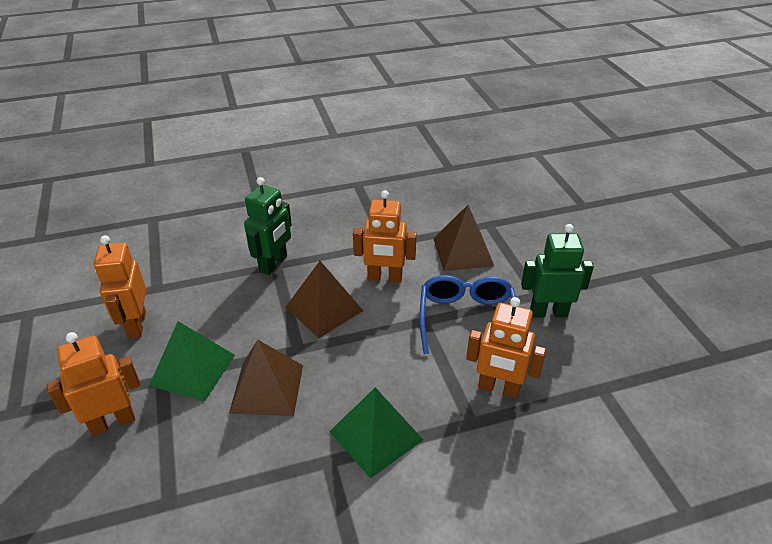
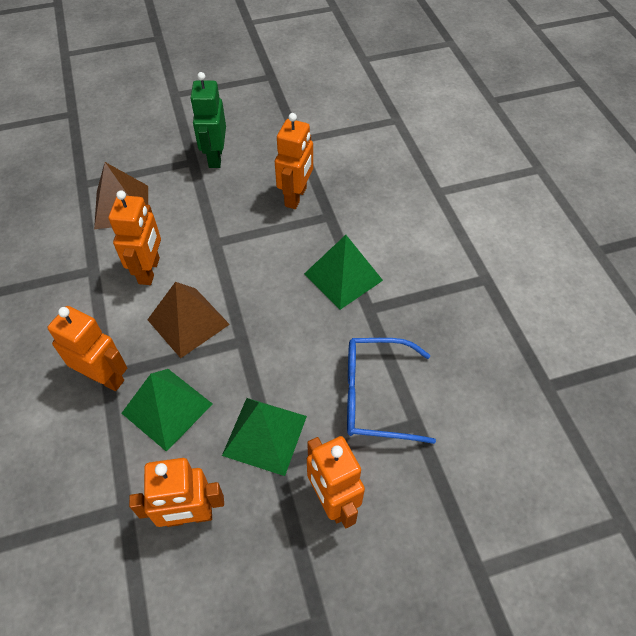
camera: 90 degrees left, 15 degrees up
brown pyramid [229,340,303,416] -> none
green robot [244,177,292,275] -> orange robot [47,306,127,391]
blue glasses [420,275,516,354] -> blue glasses moved to [347,338,436,444]
none -> green pyramid [121,369,212,452]

